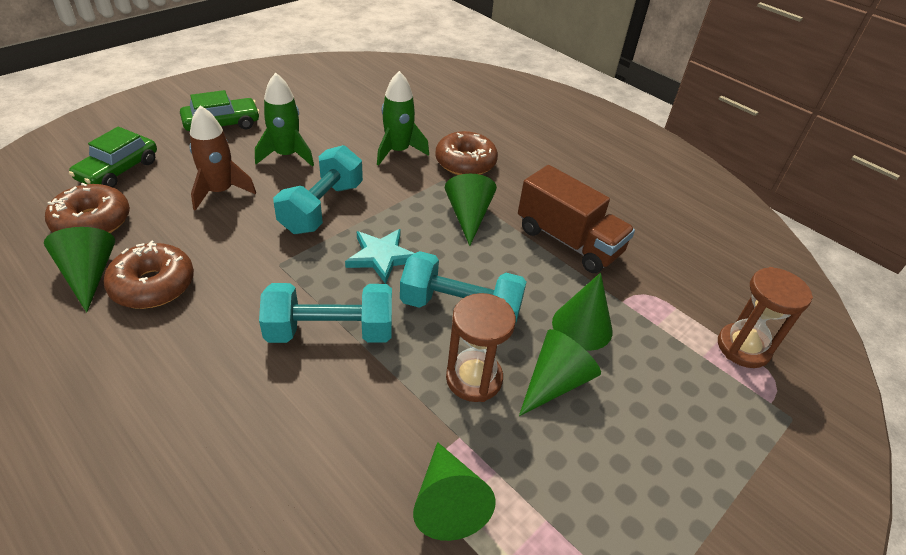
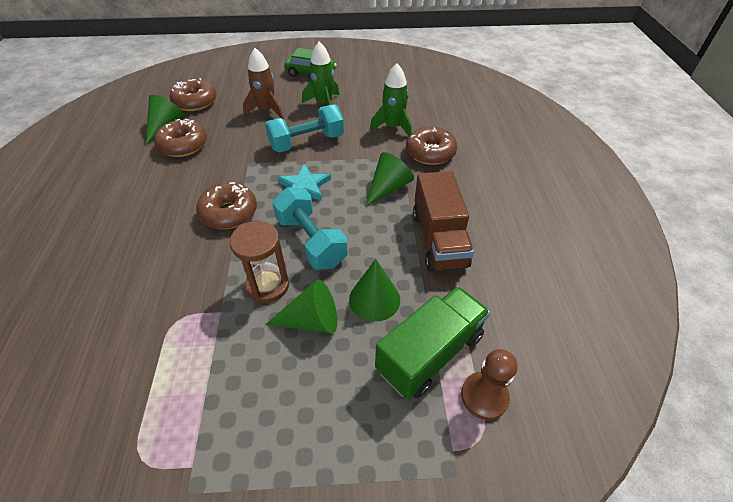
camera: 45 degrees right, 5 degrees up
green car [69,127,157,188] -> none
turquoise dumbbell [259,283,392,343] -> brown donut [196,182,257,229]
green cone [413,442,496,541] -> none
brown hourglass [718,267,813,368] -> brown pawn [461,349,517,420]
none -> green truck [375,286,490,399]

